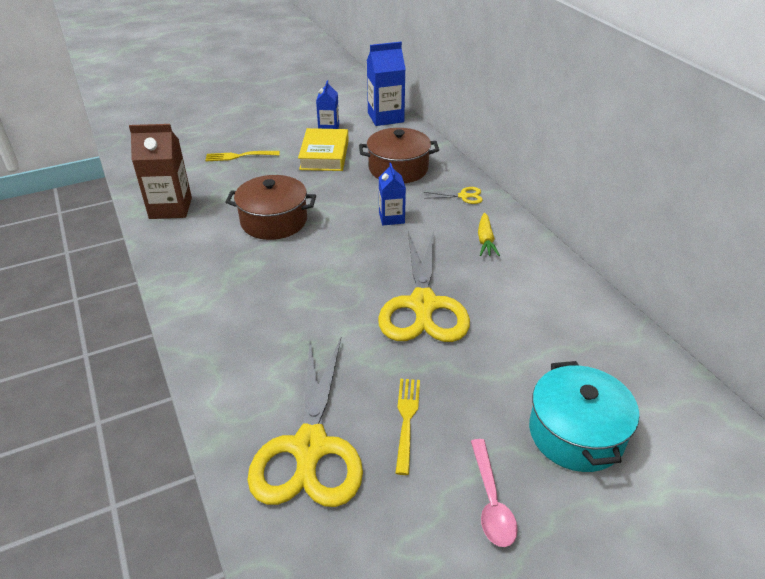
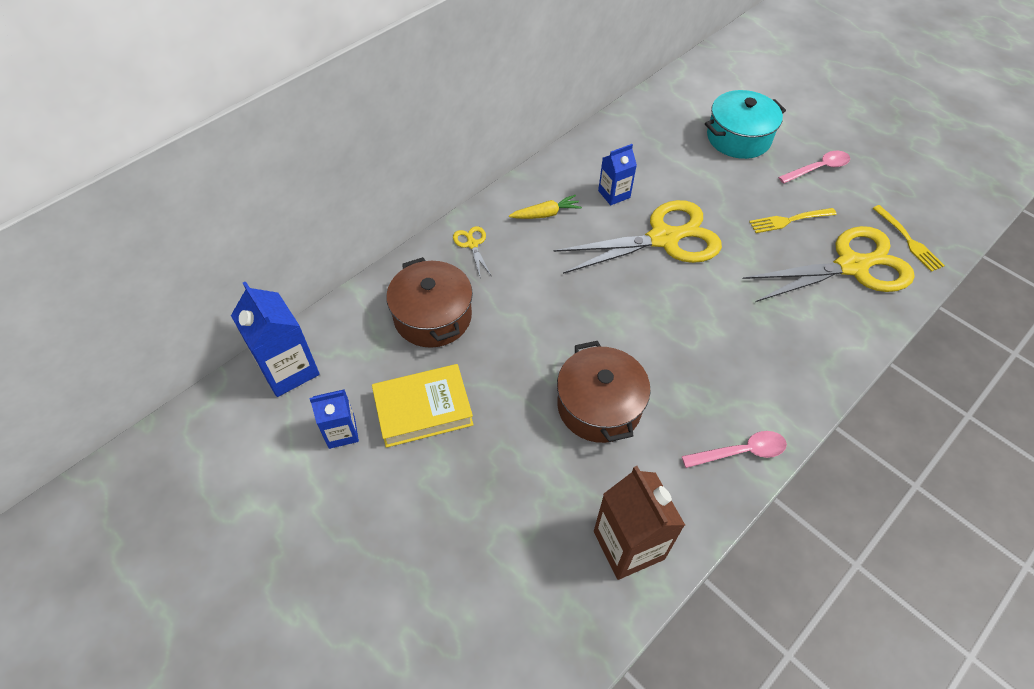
camera: 110 degrees left, 15 degrees up
yellow fork [206,151,280,161] -> yellow fork moved to [873,205,945,272]
blue carton [379,162,406,225] -> blue carton moved to [598,144,637,205]
none -> pink spoon [682,431,787,468]

